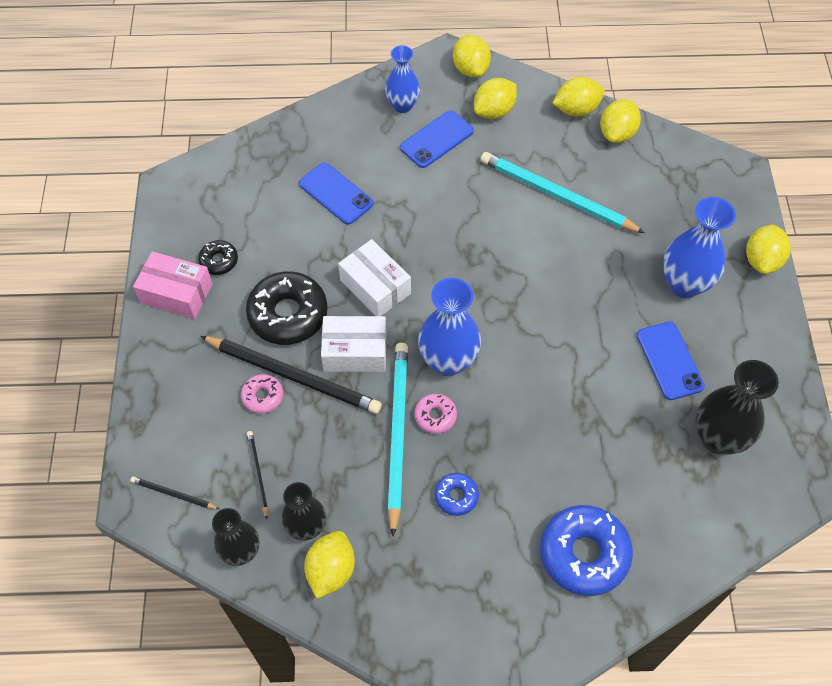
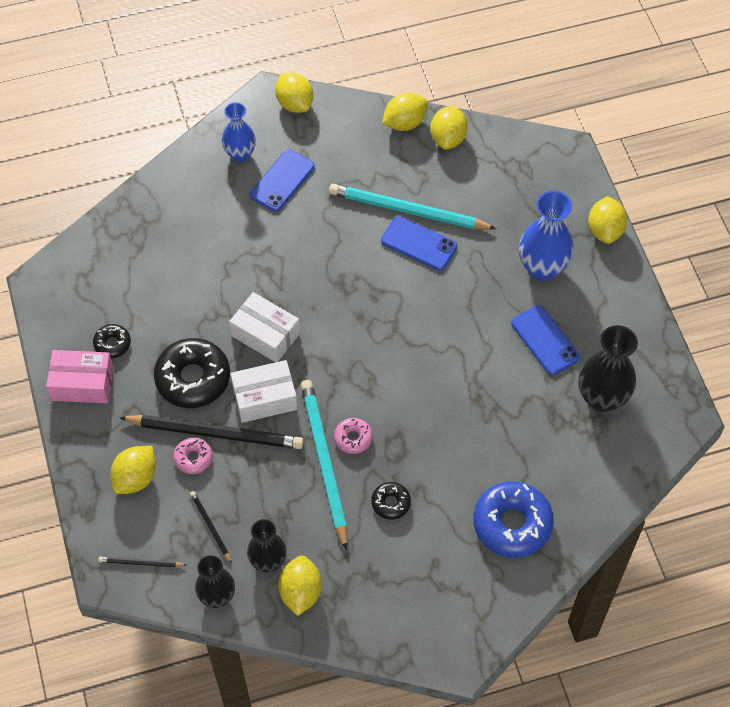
camera: 15 degrees left, 0 degrees up
blue phone [299,162,374,225] -> blue phone moved to [381,216,457,271]
blue vase [418,278,481,376] -> none
blue donut [435,473,479,516] -> black donut [371,482,411,519]
yellow lemon [474,78,517,119] -> yellow lemon moved to [110,446,156,494]

